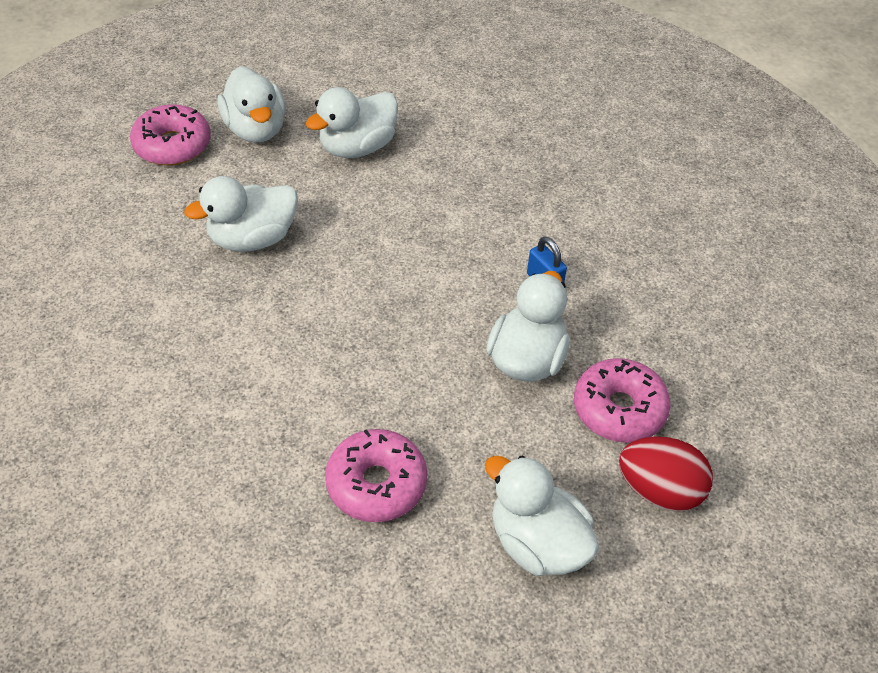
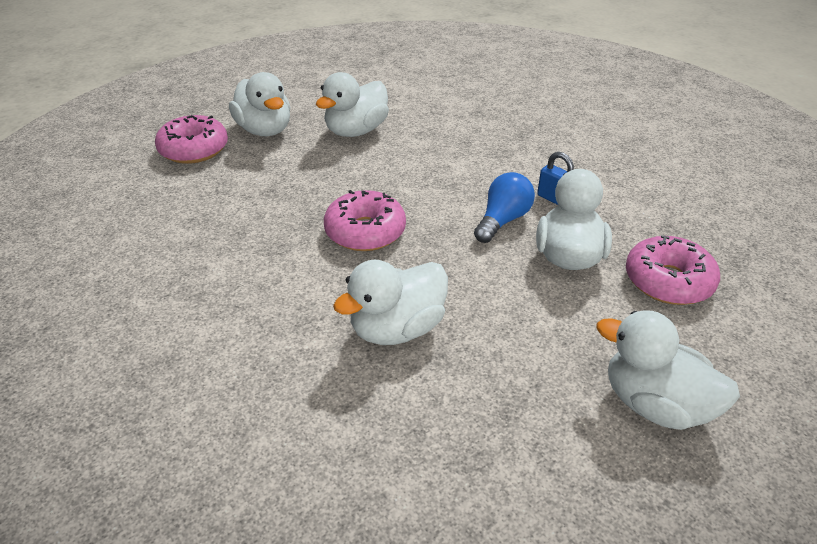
camera: 10 degrees left, 10 degrees down
white duck [184,176,298,252] -> white duck moved to [333,260,448,345]
pink donut [325,429,427,522] -> pink donut moved to [324,190,406,251]
red egg [619,437,713,512] -> none
none -> blue light bulb [474,172,535,243]

